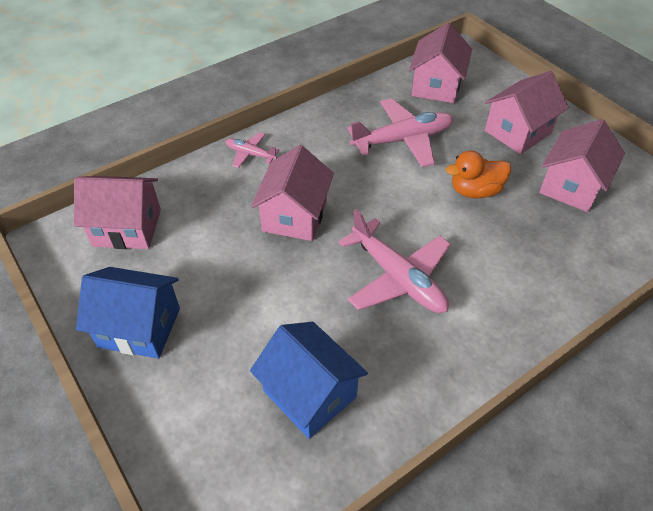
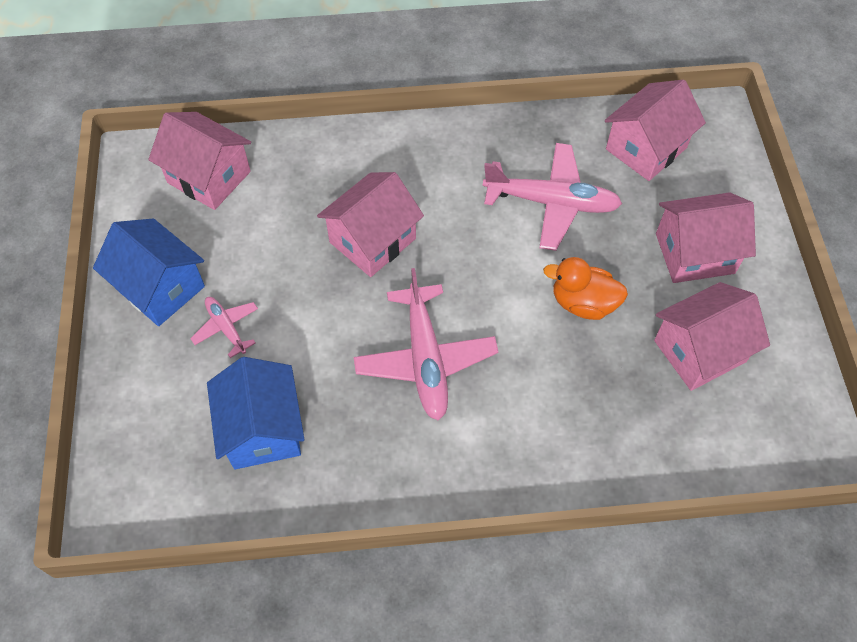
camera: 30 degrees right, 10 degrees up
pink plane [226,132,280,168] -> pink plane moved to [190,297,258,358]

